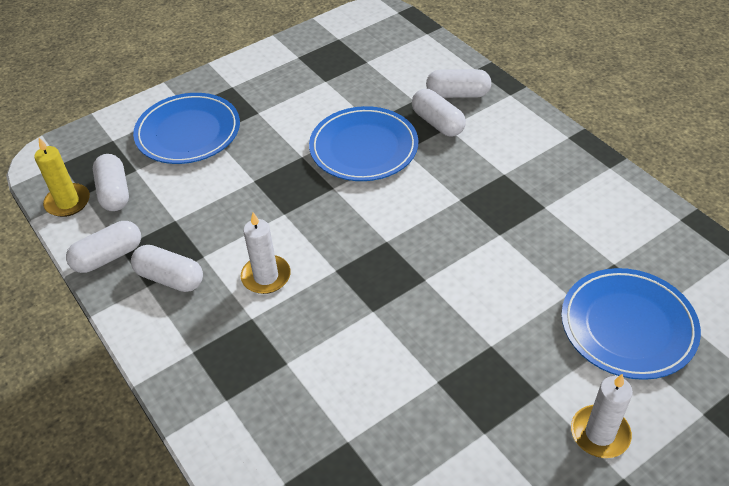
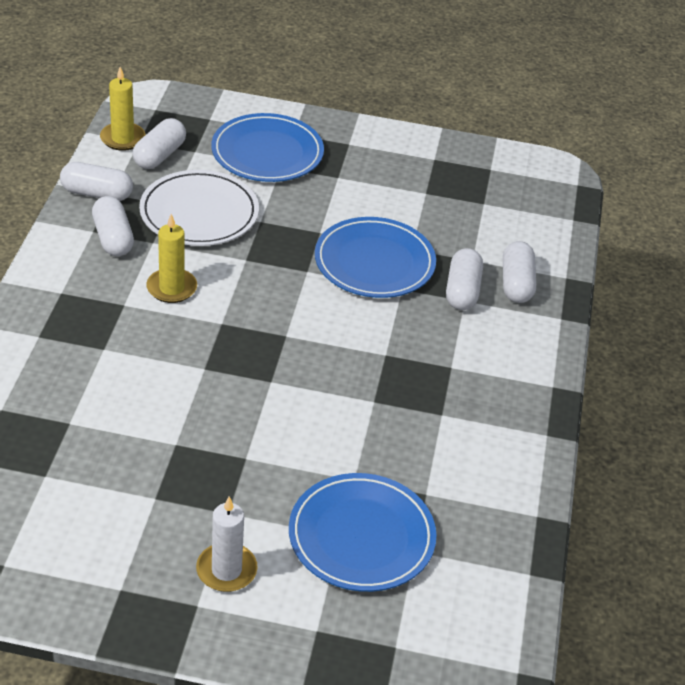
camera: 40 degrees right, 5 degrees down
white candle [241,212,291,294] -> yellow candle [146,214,197,303]
white capsule [426,69,491,98] -> white capsule turned 45 degrees clockwise [503,241,536,303]
none -> white plate [139,170,259,246]

